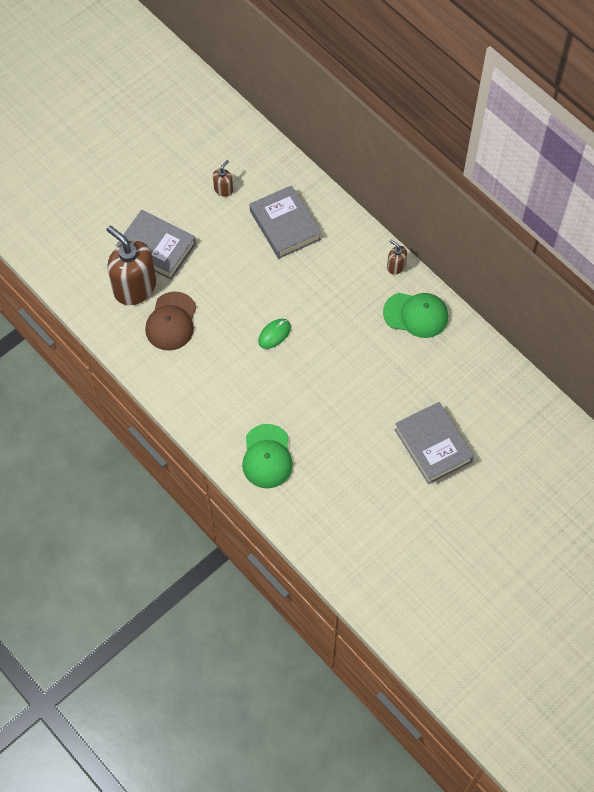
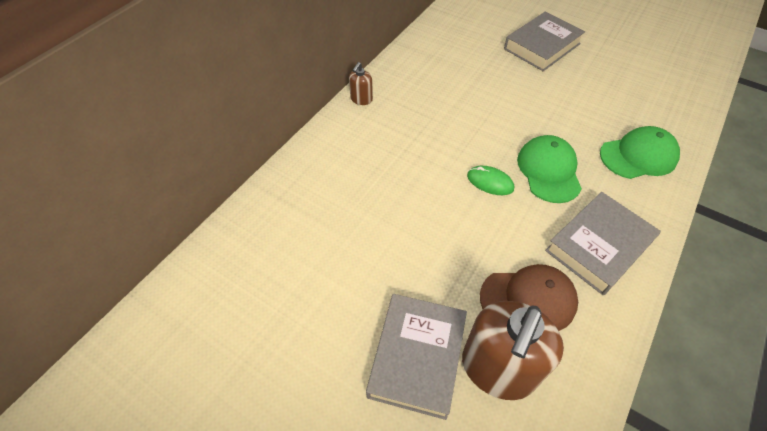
camera: 105 degrees left, 10 degrees down
brown soap dispenser [213,160,233,197] -> none
grey book [250,185,321,259] -> grey book moved to [545,192,661,295]
green cap [383,293,448,338] -> green cap moved to [517,135,582,203]

